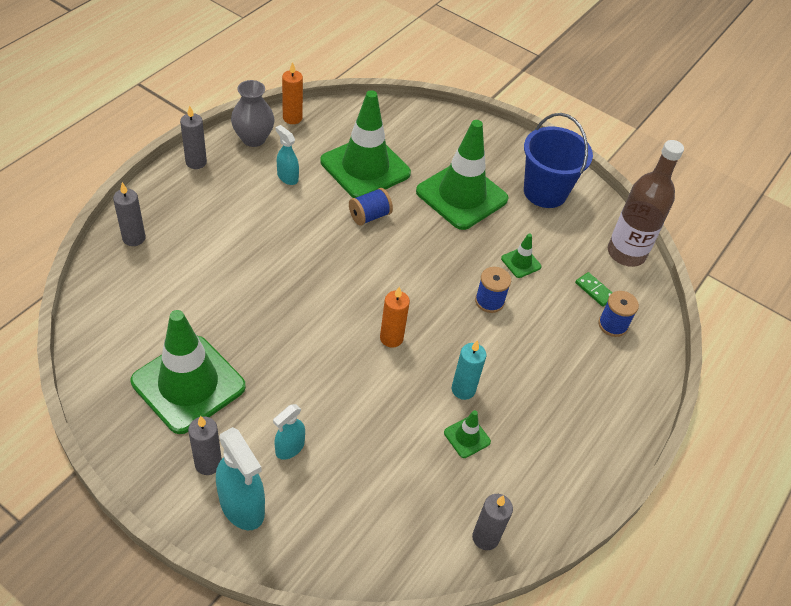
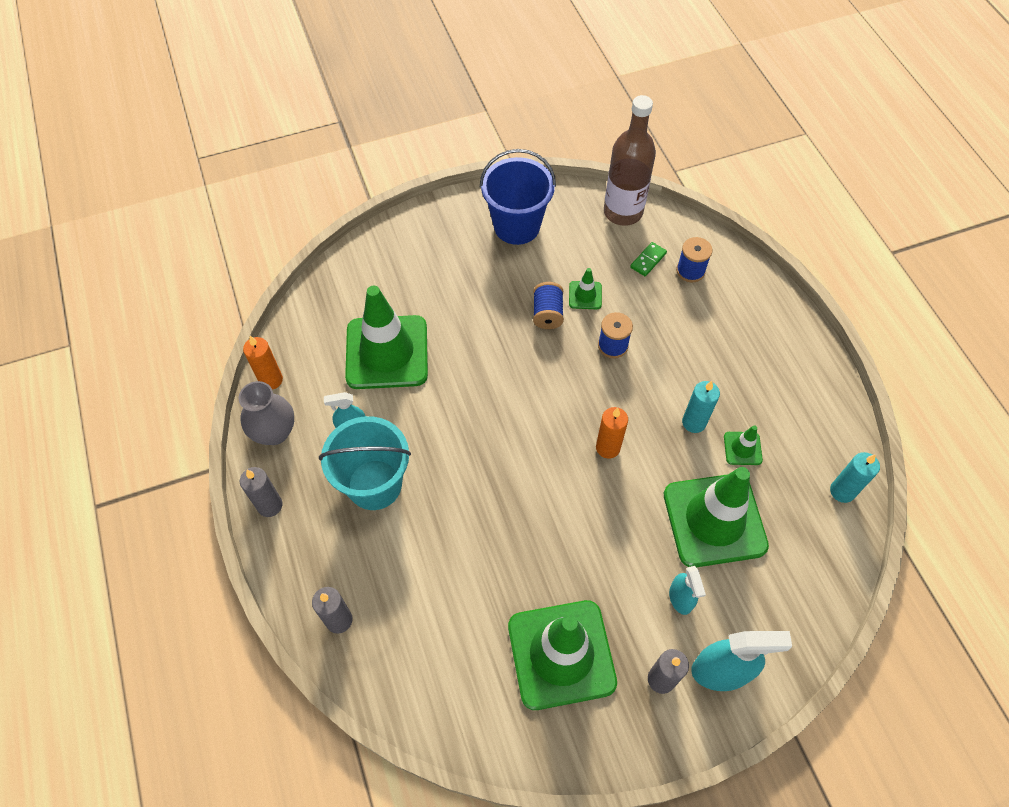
camera: 50 degrees left, 10 degrees up
blue spool [349,188,393,226] -> blue spool moved to [533,282,564,329]
green traffic cone [416,120,509,230] -> green traffic cone moved to [664,467,769,567]
grey candle [472,494,513,550] -> turquoise candle [830,452,880,503]
green domino [575,272,612,307] -> green domino turned 45 degrees counterclockwise [630,242,667,277]
none -> turquoise bucket [319,416,411,510]

